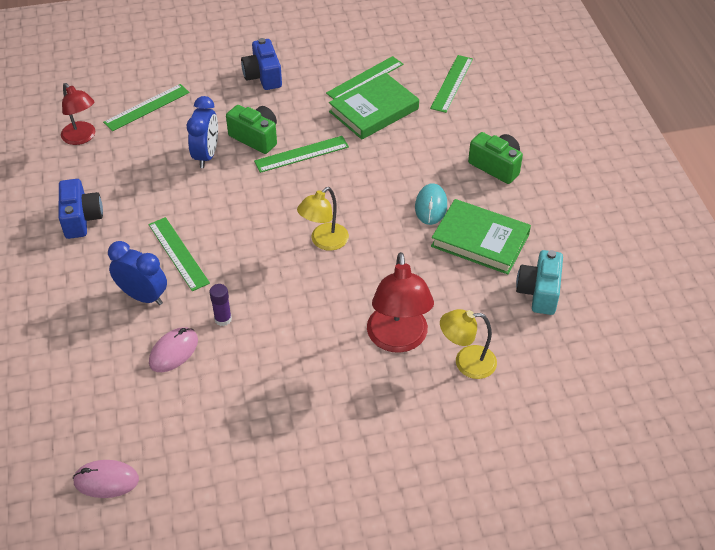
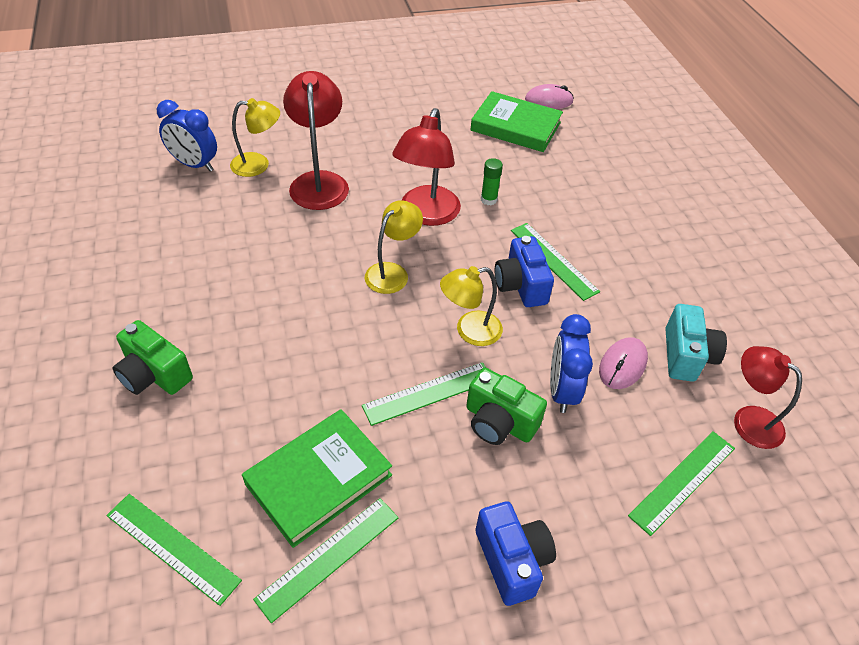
camera: 175 degrees right, 0 degrees up
blue camera [59,179,103,239] -> blue camera moved to [495,236,554,307]
blue clock [108,241,167,305] -> blue clock moved to [157,100,217,172]
pink mouse [149,327,198,372] -> pink mouse moved to [599,337,648,389]
purple glue stick [209,284,232,326] -> green glue stick [481,158,503,205]
turquoise mouse [415,183,447,225] -> none
green ruler [430,55,473,113] -> green ruler turned 75 degrees counterclockwise [106,494,242,606]
green book [431,199,531,274] -> green book moved to [470,91,563,152]
turquoise camera [516,250,563,315] -> turquoise camera moved to [666,304,727,382]
none -> red lamp [392,108,461,226]
none -> yellow lamp [440,266,503,346]

